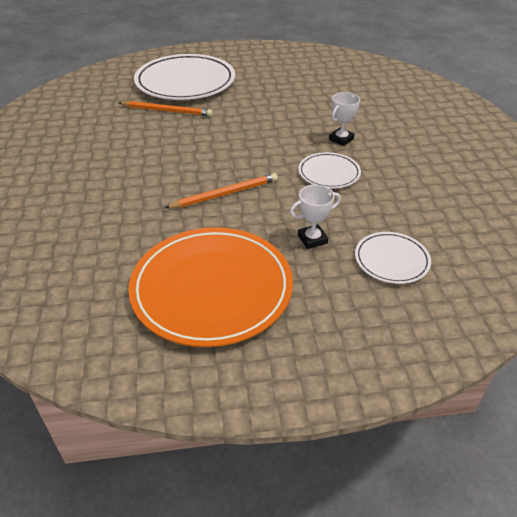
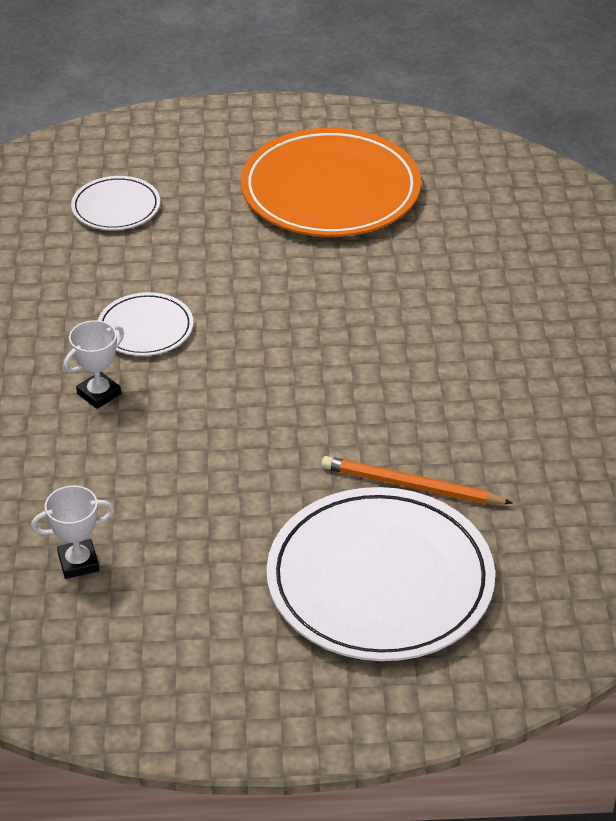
camera: 175 degrees left, 0 degrees up
orange pencil [165,173,278,208] -> none
white trophy [290,185,341,249] -> white trophy moved to [31,485,114,579]

